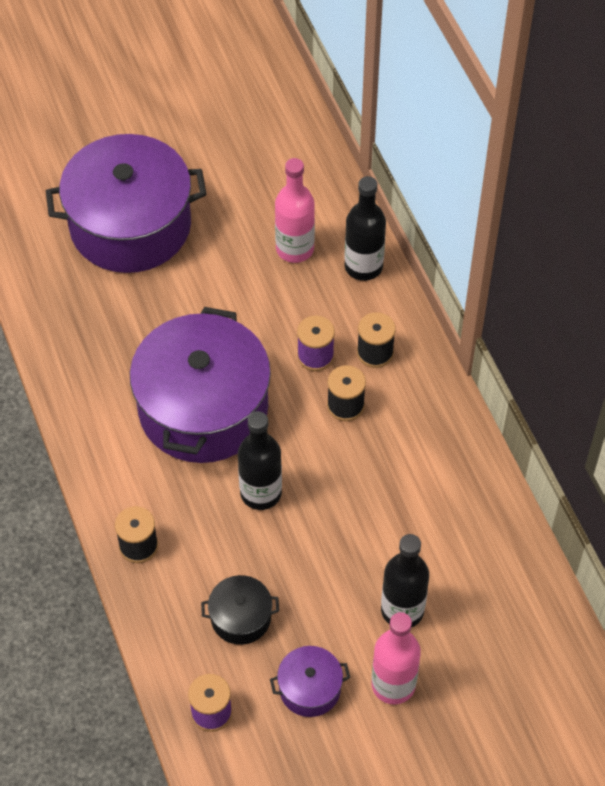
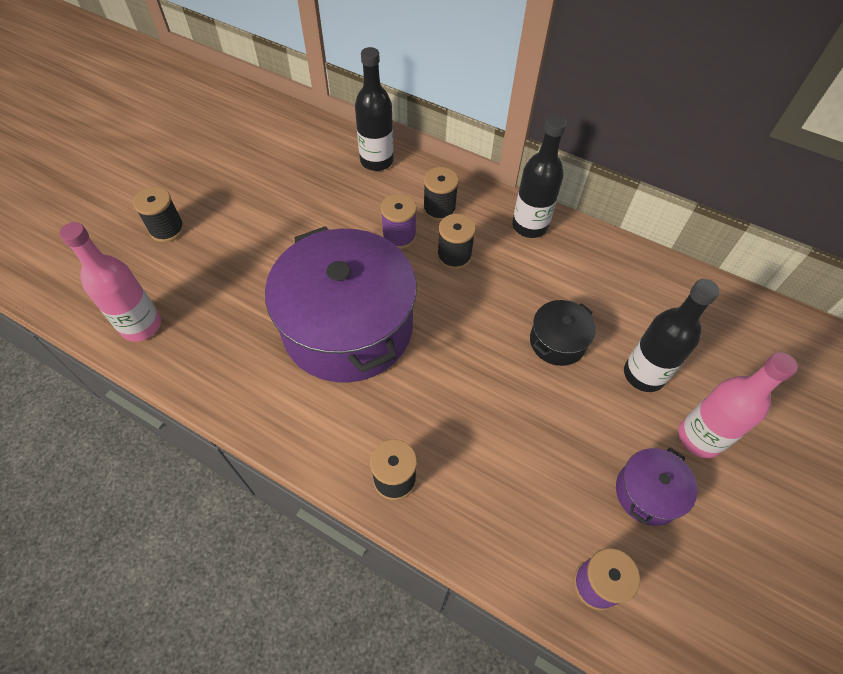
camera: 40 degrees left, 0 degrees up
purple pot [46,134,206,273] -> black spool [133,187,184,242]
black pot [201,575,279,645] -> black pot moved to [530,300,596,366]
black bottle [238,411,282,510] -> black bottle moved to [512,116,566,238]
pink bottle [275,158,315,263] -> pink bottle moved to [59,222,161,342]

